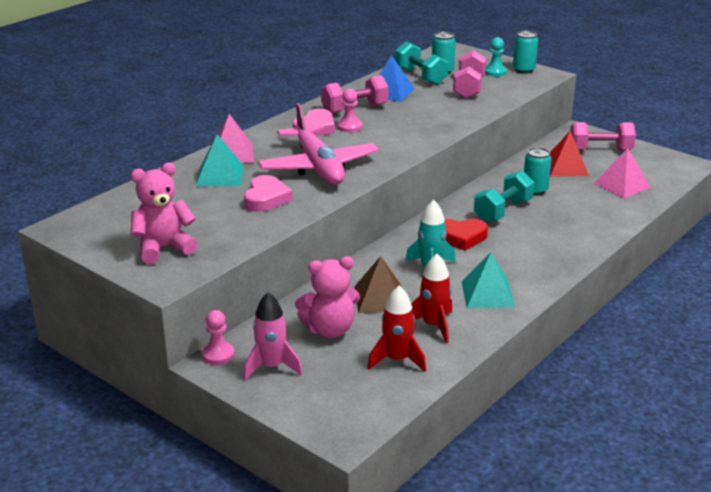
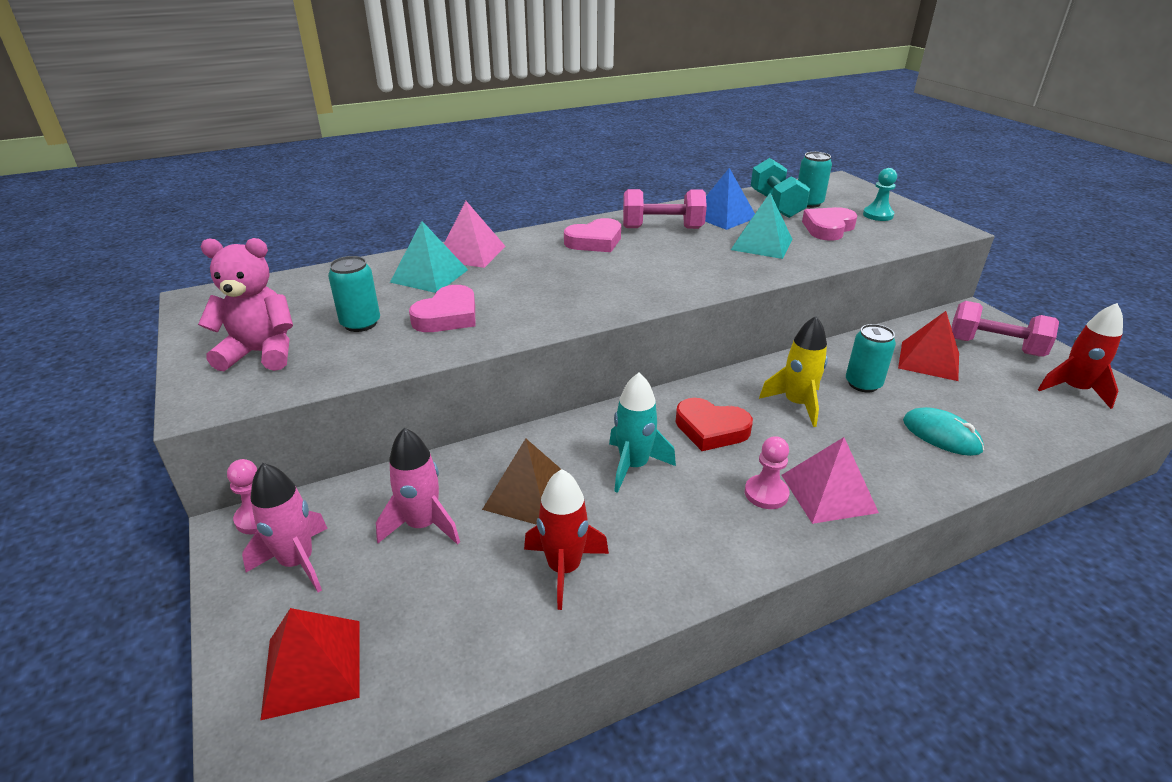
camera: 25 degrees right, 5 degrees up
pink plane [257,103,379,185] -> none
pink teddy bear [295,256,360,338] -> pink rocket [376,428,460,545]
pink pawn [338,89,362,132] -> pink pawn moved to [745,436,790,509]
red rocket [367,286,426,372] -> red rocket moved to [1038,303,1123,409]
pink dumbbell [453,50,486,99] -> pink heart [802,207,857,241]
turquoise pyramid [462,252,515,308] -> turquoise pyramid moved to [731,193,792,259]
turquoise dumbbell [474,171,535,223] -> yellow rocket [759,316,828,427]
turquoise can [513,31,538,73] -> turquoise can moved to [328,256,380,332]
pink pyramid [594,148,651,199] -> pink pyramid moved to [782,437,879,524]
none -> red pyramid [261,608,360,720]
none -> turquoise mouse [903,407,984,456]

